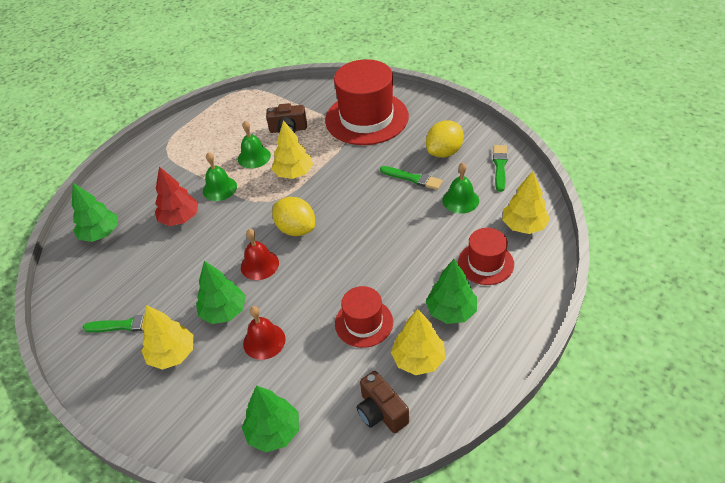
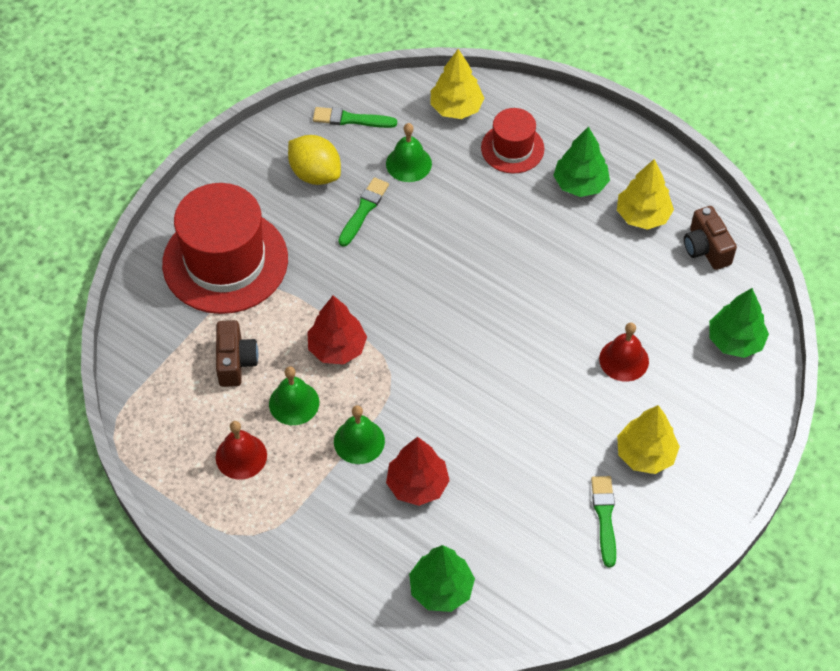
camera: 95 degrees left, 10 degrees up
green tree [196,261,246,324] -> none
red bell [241,229,279,280] -> red bell moved to [216,421,267,480]
yellow tree [272,120,313,179] -> red tree [307,296,367,365]
yellow lemon [272,197,315,236] -> none
red hat [335,286,393,348] -> none
brown camera [356,371,409,433] -> brown camera turned 105 degrees clockwise [684,206,737,270]

